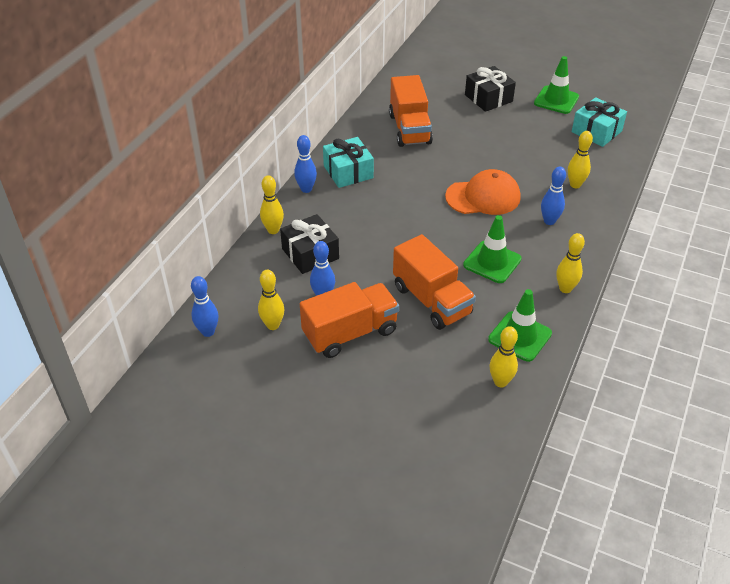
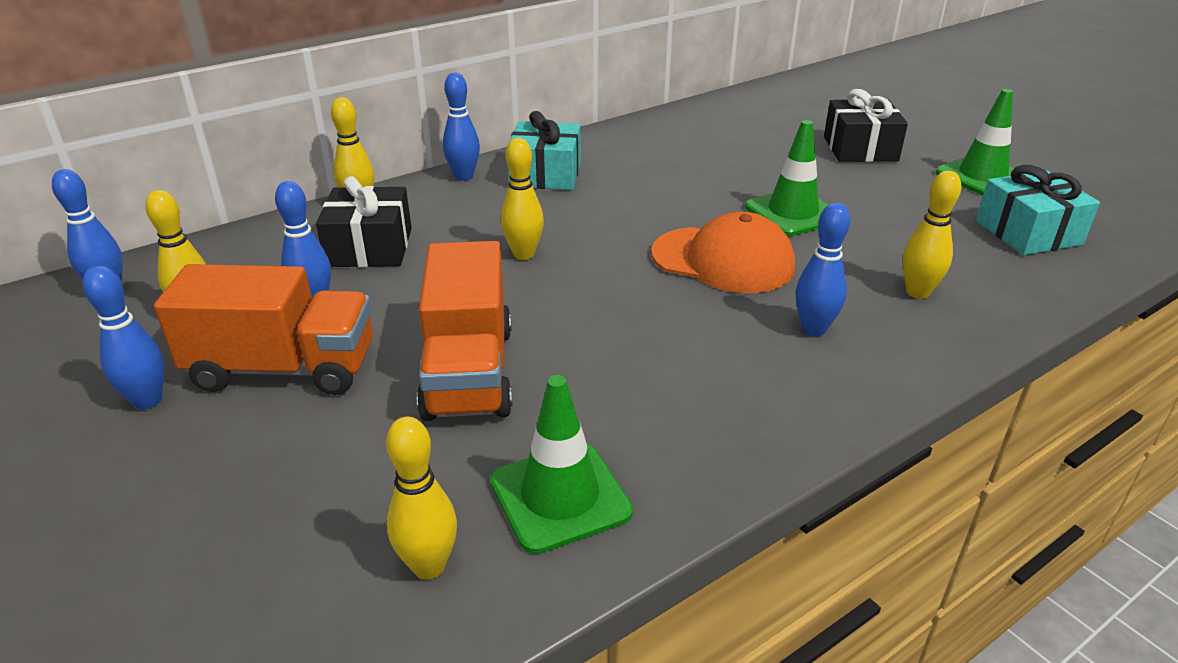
camera: 30 degrees right, 10 degrees down
orange truck [389,75,433,147] -> none
green traffic cone [463,215,522,283] -> green traffic cone moved to [745,120,828,236]
yellow bowling pin [557,233,585,293] -> yellow bowling pin moved to [501,138,544,260]
none -> blue bowling pin [83,265,164,410]

